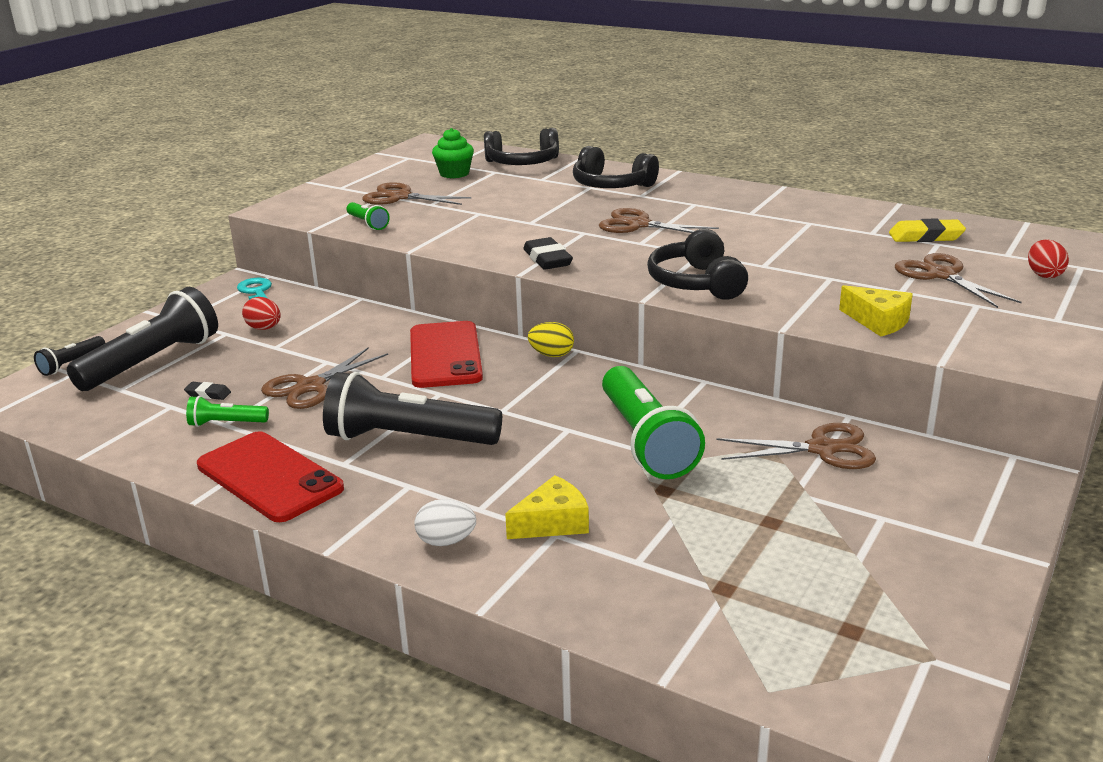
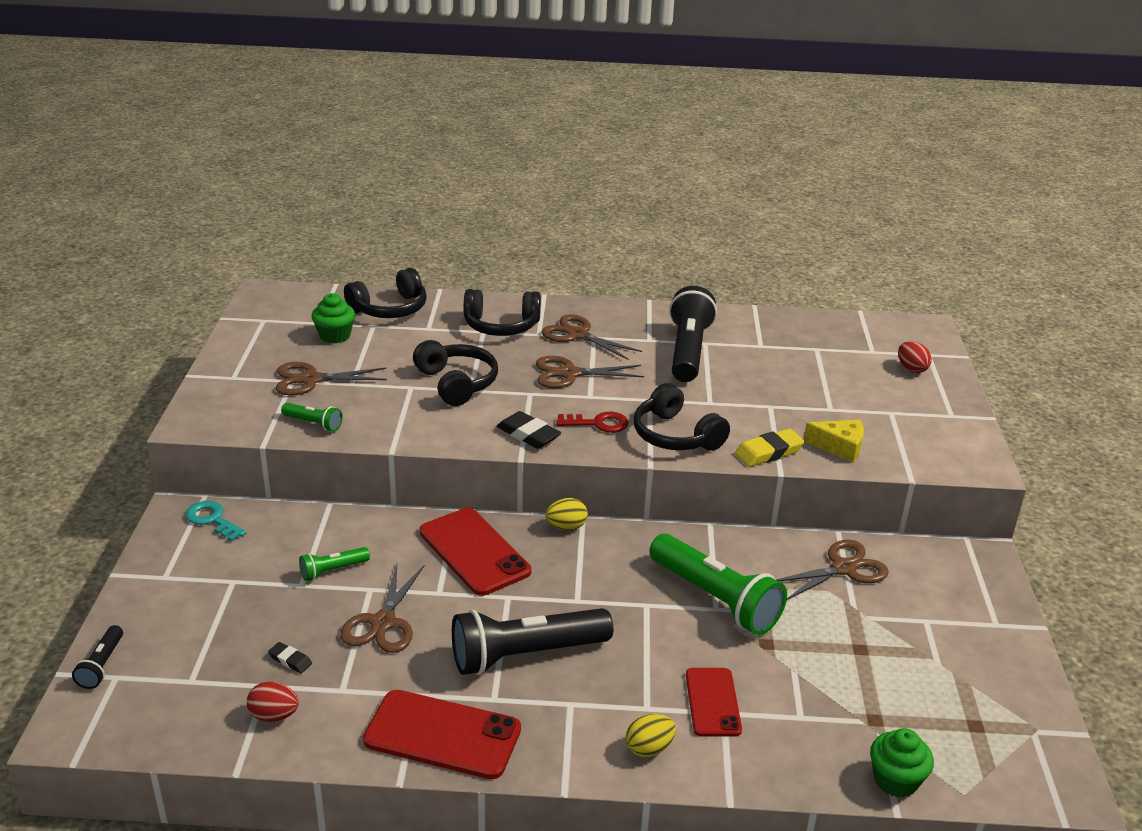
camera: 30 degrees left, 5 degrees up
black flashlight [67,287,218,391] -> black flashlight moved to [669,286,717,382]
black eraser [184,382,231,400] -> black eraser turned 45 degrees clockwise [268,642,312,673]
green flashlight [186,396,269,427] -> green flashlight moved to [299,547,370,581]
red egg [242,297,281,330] -> red egg moved to [247,681,299,722]
white egg [415,499,476,546] -> yellow egg [626,714,676,757]
yellow cheese [505,475,589,539] -> red phone [686,668,742,737]
yellow eraser [889,218,966,242] -> yellow eraser moved to [735,429,805,467]
brown scissors [895,253,1022,308] -> brown scissors moved to [542,314,642,360]
none -> black headphones [413,340,498,406]
none -> red key [557,412,628,433]
none -> green cupcake [870,728,934,798]

